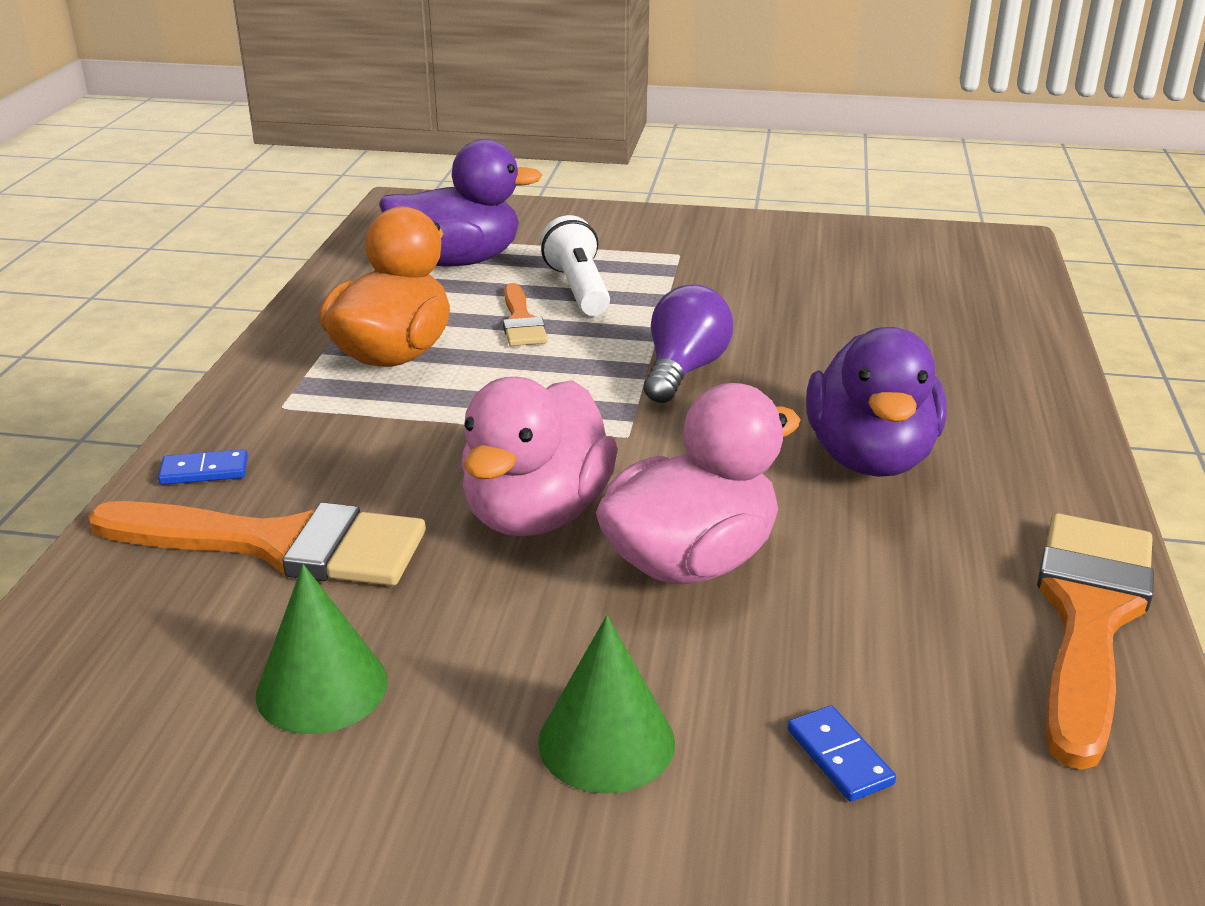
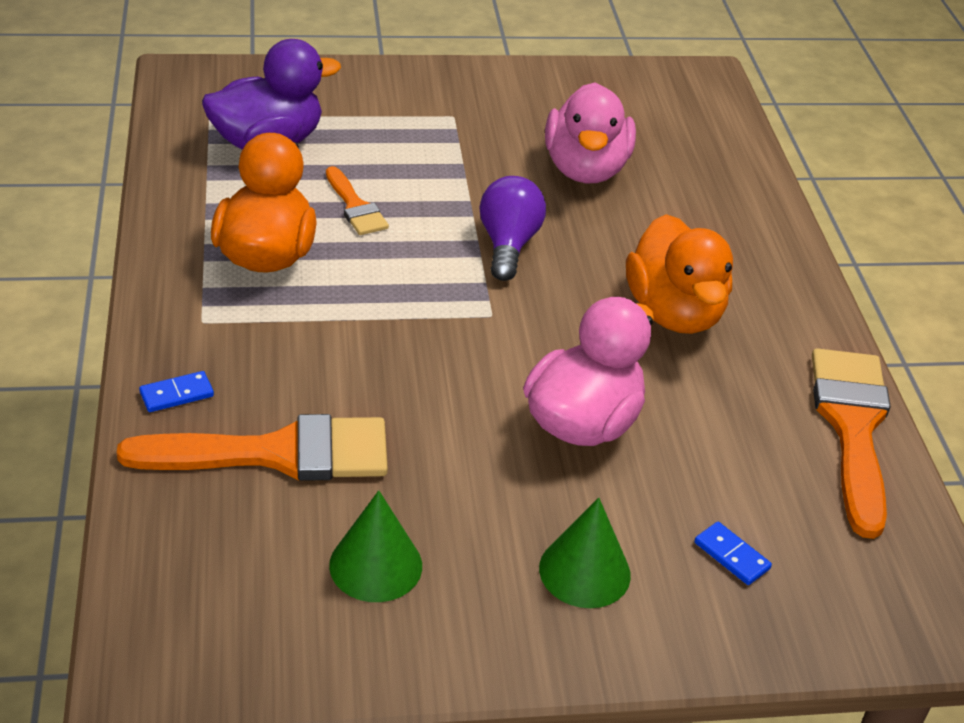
camera: 20 degrees left, 10 degrees up
pink duck [461,377,618,536] -> pink duck moved to [545,82,636,183]
white flashlight [541,215,610,316] -> none
purple duck [806,327,947,477] -> orange duck [626,214,733,334]

